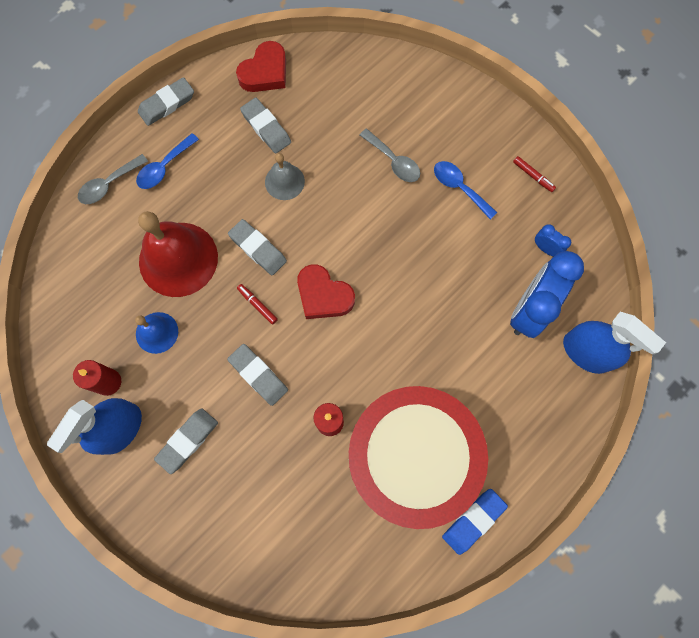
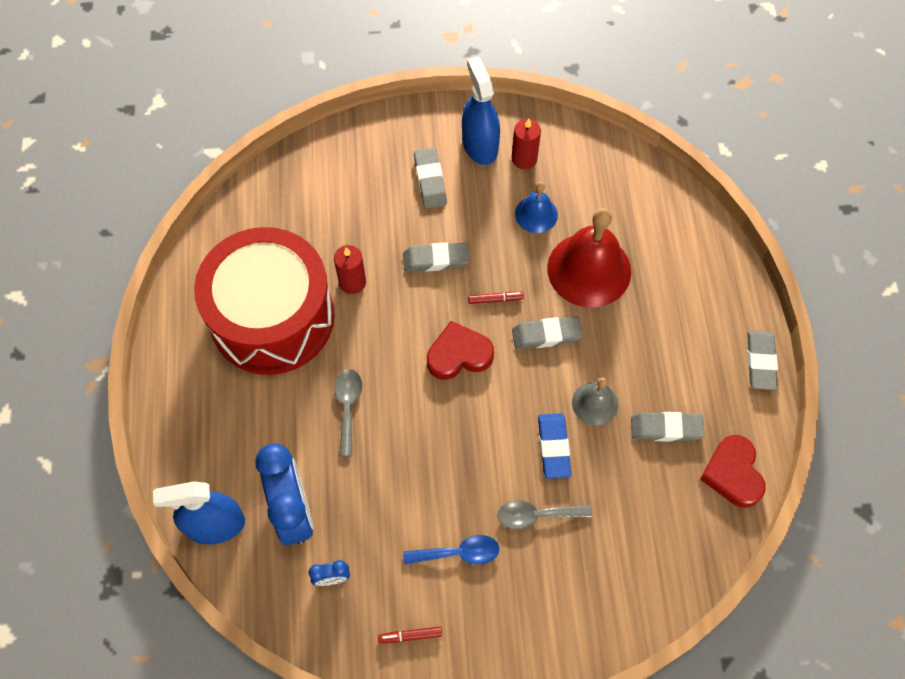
camera: 130 degrees right, 10 degrees down
grey spoon [78,154,148,204] -> grey spoon moved to [335,369,362,456]
blue spoon [136,133,199,189] -> none
blue eraser [442,489,508,555] -> blue eraser moved to [538,413,571,479]

